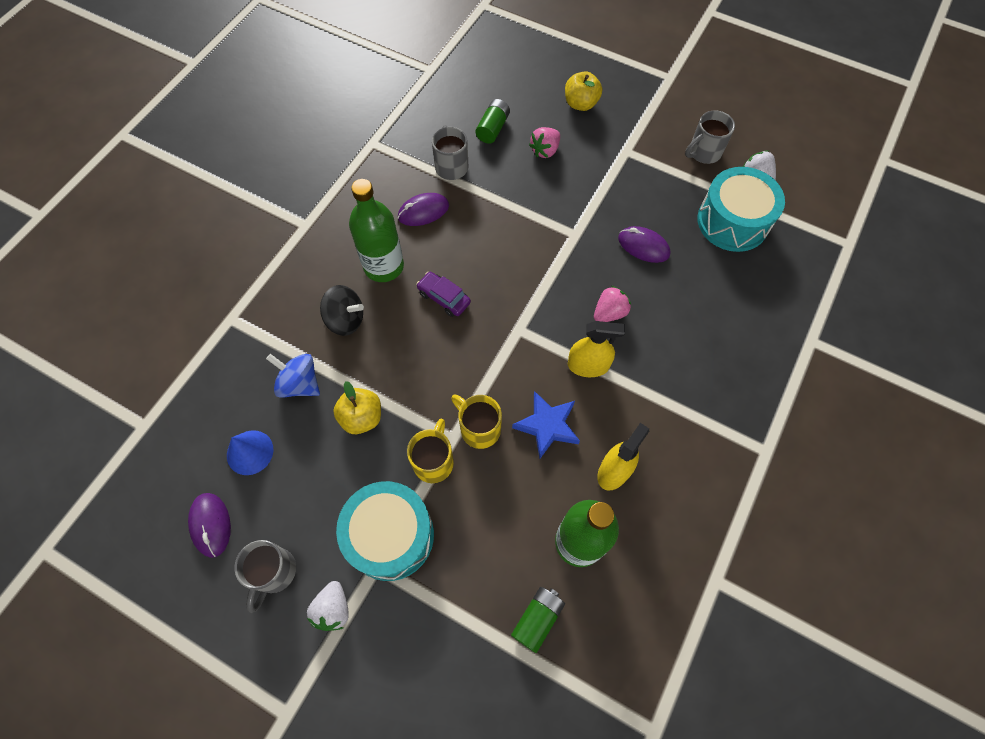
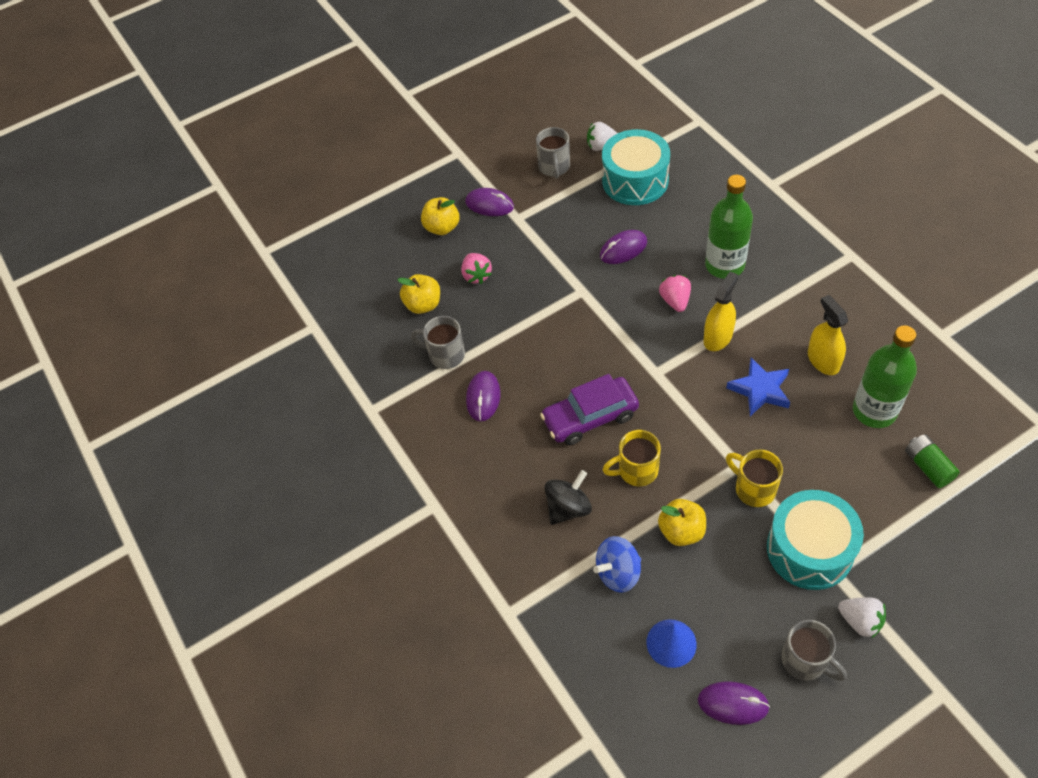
camera: 55 degrees left, 10 degrees down
green bottle [349,179,404,282] -> green bottle moved to [705,175,753,279]
purple car [416,272,471,317] -> purple car [540,374,639,445], size x1.65
yellow mug [451,394,502,449] -> yellow mug moved to [603,430,661,486]
green battery [475,99,510,144] -> yellow apple [397,274,440,314]
none -> purple mouse [465,188,514,216]

